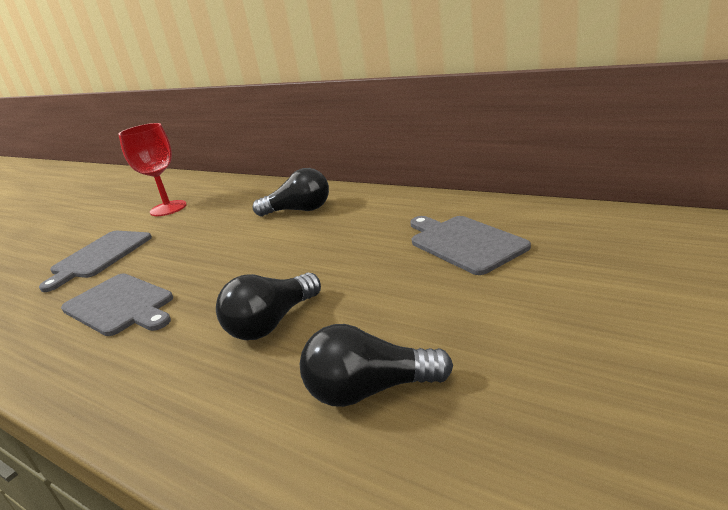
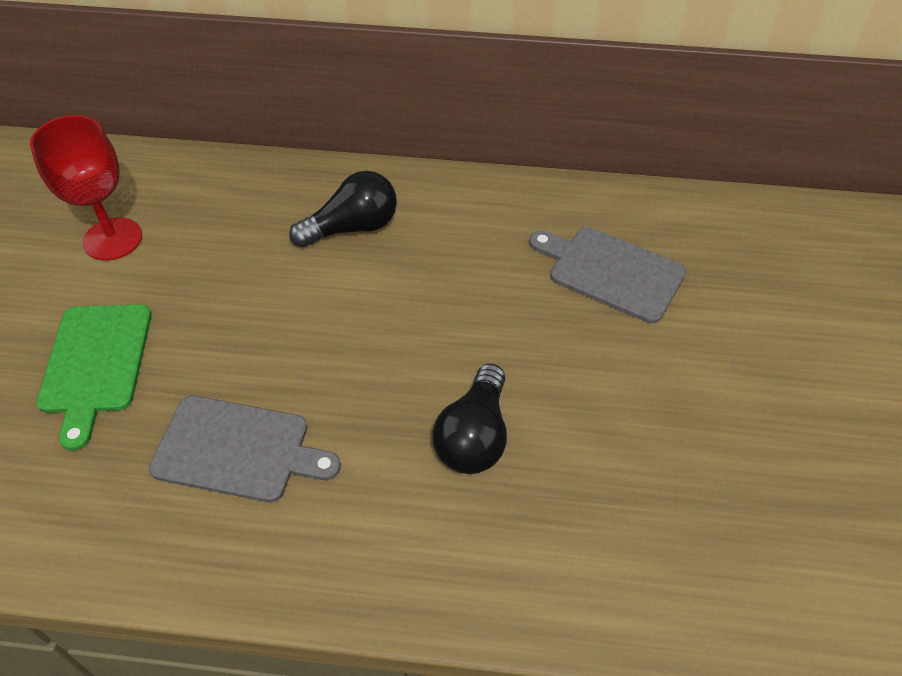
camera: 30 degrees left, 25 degrees up
grey cutting board [39,231,152,292] -> green cutting board [36,304,152,451]
black light bulb [300,324,453,407] -> none

